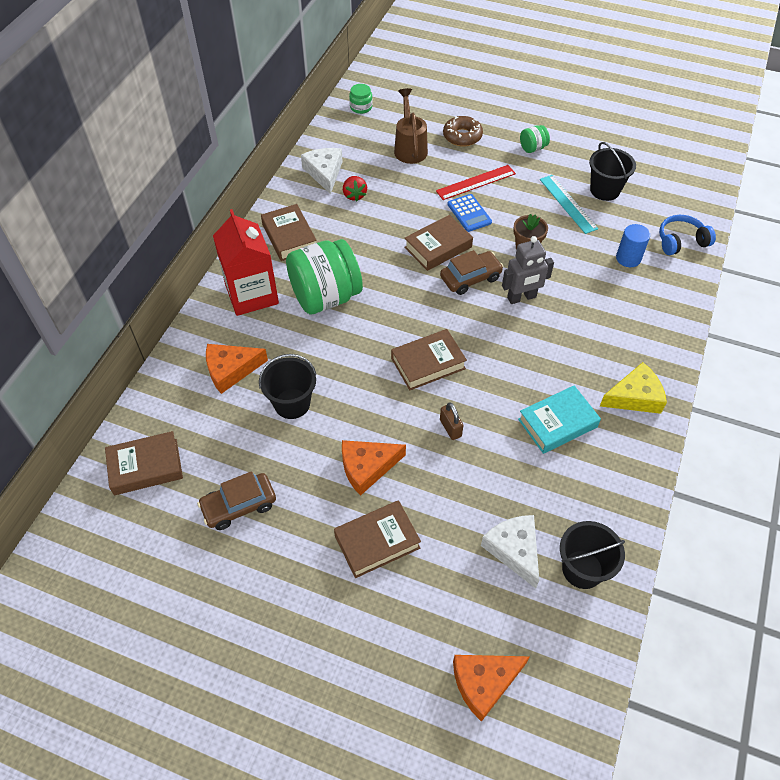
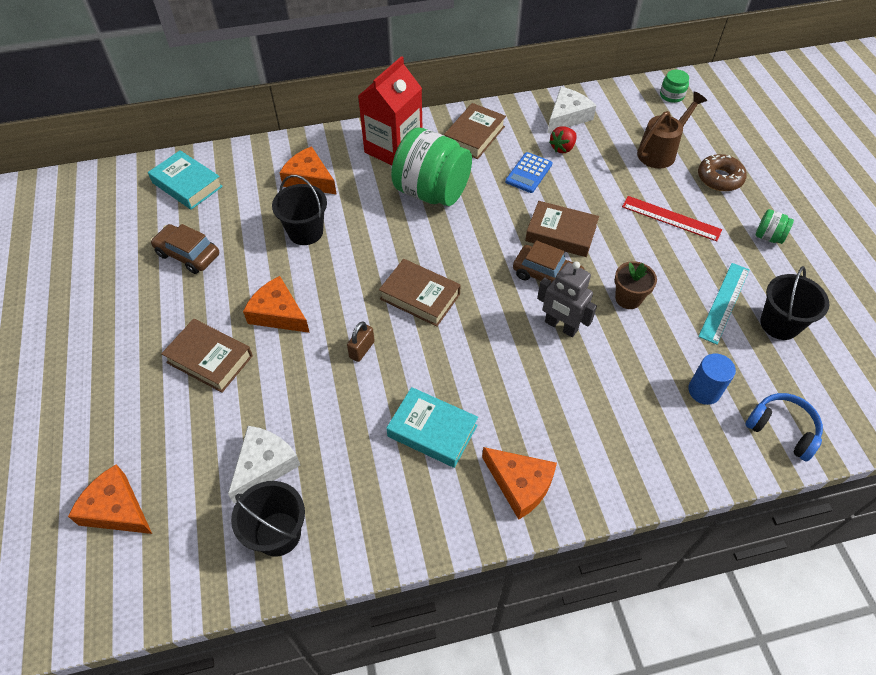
camera: 55 degrees right, 0 degrees up
brown book [105,431,183,495] -> turquoise book [148,150,223,210]
blue calculator [447,194,492,232] -> blue calculator moved to [505,152,552,193]
yellow cheese [600,362,667,414] -> orange cheese [482,447,557,520]

